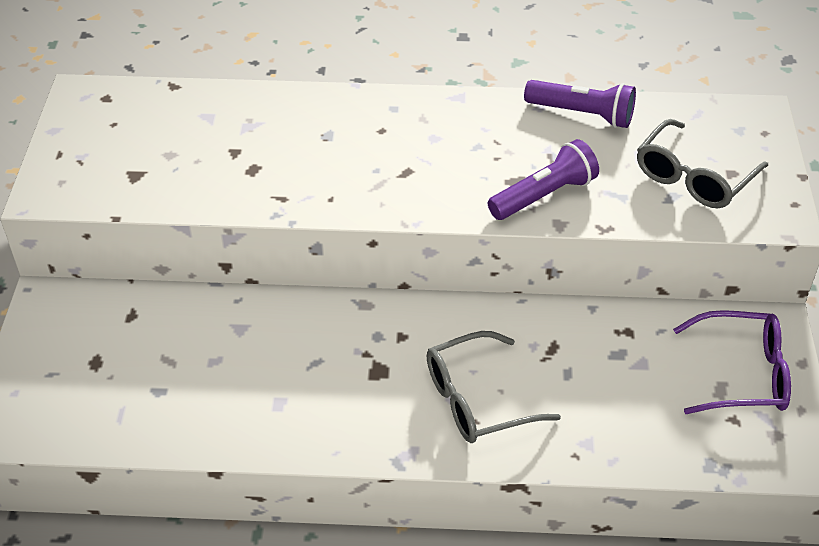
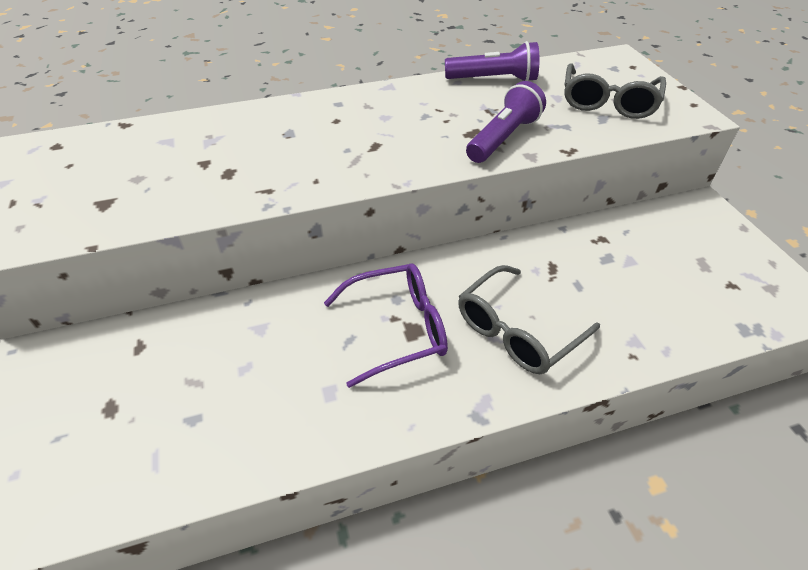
camera: 20 degrees left, 0 degrees up
purple glasses [673,310,791,414] -> purple glasses moved to [324,263,448,388]

